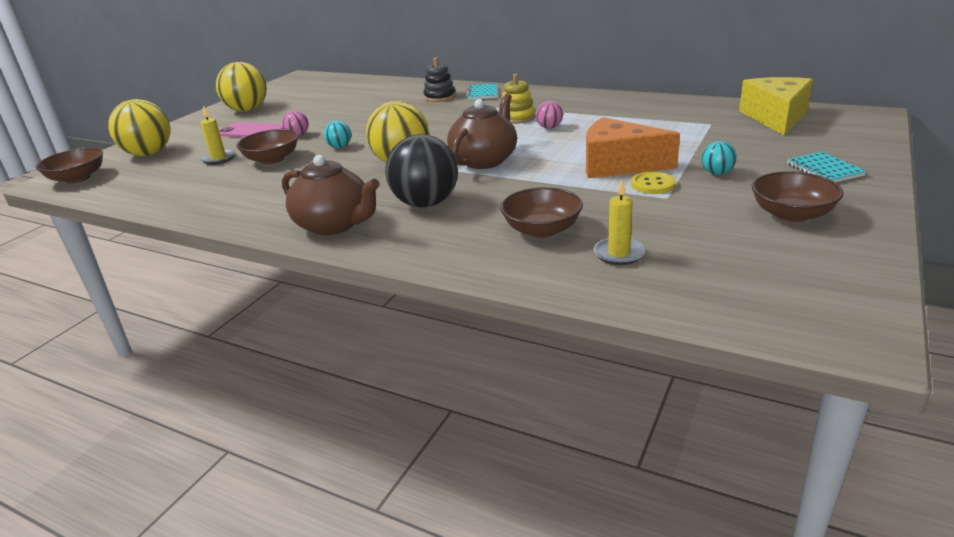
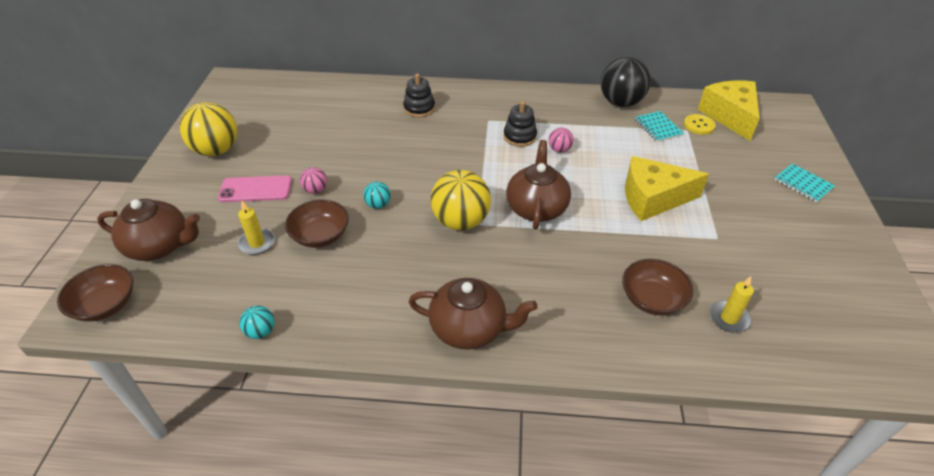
camera: 25 degrees left, 15 degrees up
yellow ball [108,99,171,156] -> brown teapot [97,199,200,261]
black ball [385,134,458,207] -> black ball moved to [601,57,651,107]
turquoise notebook [466,83,497,100] -> turquoise notebook moved to [635,111,684,142]
yellow stacking toy [502,74,535,124] -> black stacking toy [503,101,537,147]
orange cheese [586,117,680,178] -> yellow cheese [625,156,709,221]
yellow button [631,172,676,194] -> yellow button moved to [684,114,716,135]
turquoise ball [701,141,737,175] -> turquoise ball moved to [240,306,274,339]
brown bowl [752,171,844,222] -> none

